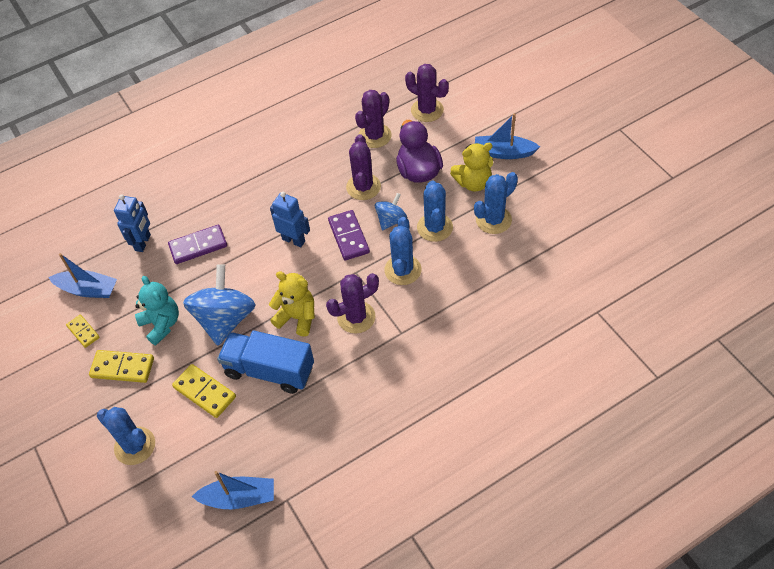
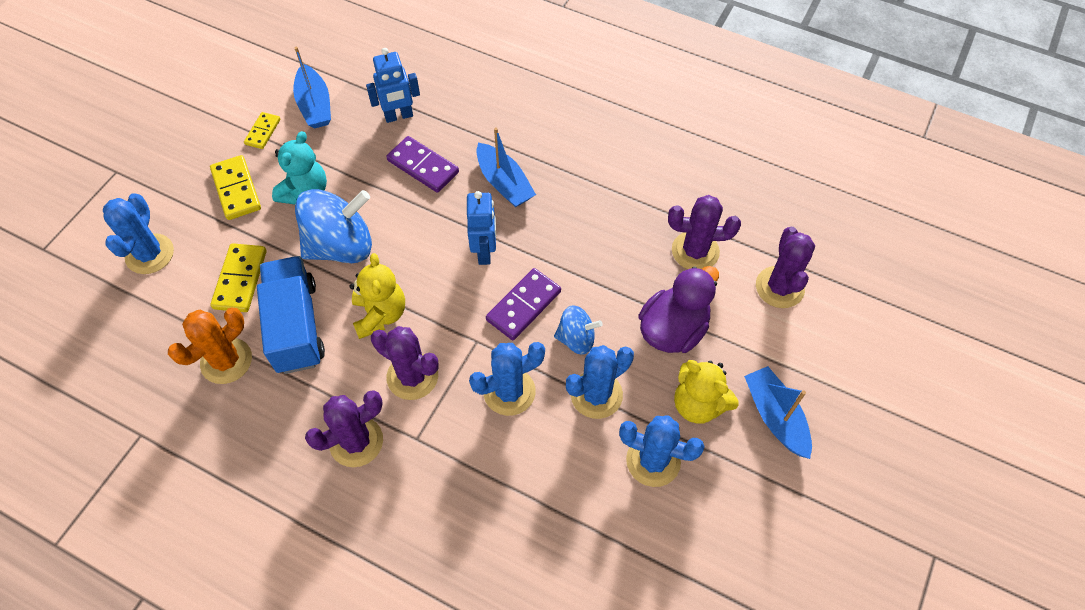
camera: 55 degrees right, 5 degrees up
blue boat [192,471,274,509] -> blue boat moved to [476,128,536,207]
purple cactus [346,134,381,200] -> purple cactus moved to [305,390,383,467]
none -> orange cactus [168,308,252,384]

